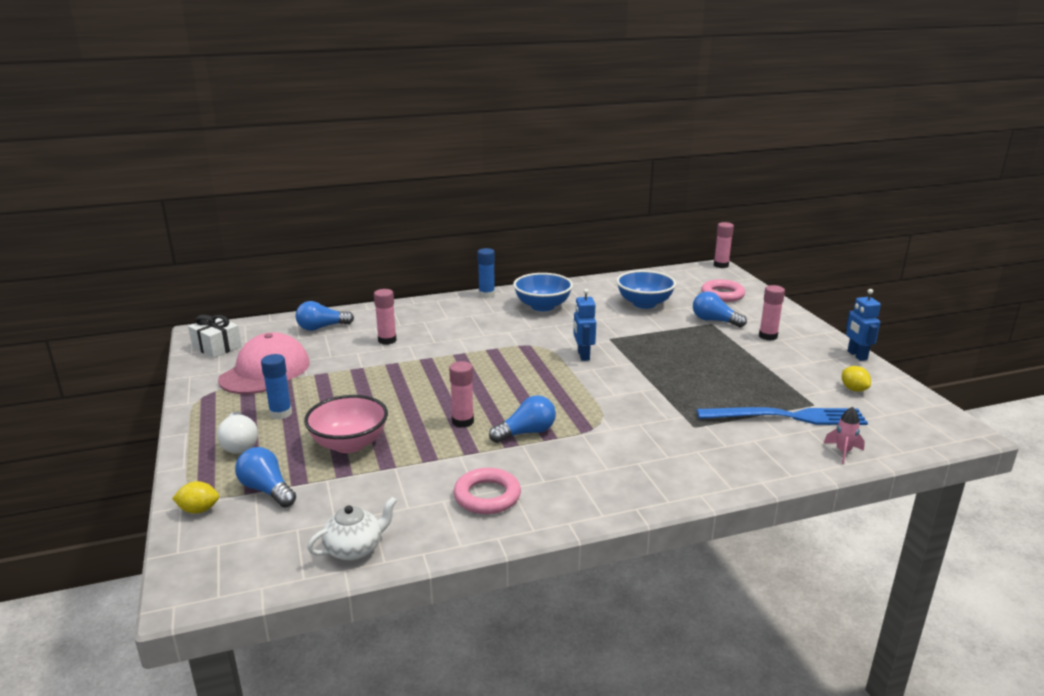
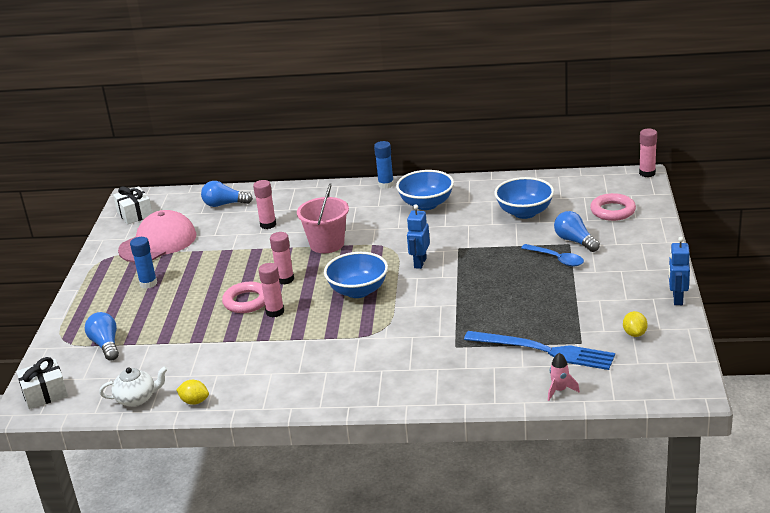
camera: 25 degrees right, 5 degrees up
yellow lemon [172,481,219,514] -> yellow lemon moved to [176,380,209,405]
white light bulb [217,412,258,454] -> none
pink bowl [304,395,388,453] -> none
pink ring [454,468,521,514] -> pink ring moved to [222,282,265,313]
blue light bulb [489,395,556,443] -> none
pink glue stick [759,285,785,341] -> pink glue stick moved to [270,232,294,284]
none -> white gift [16,357,68,409]
none -> pink bucket [297,183,349,253]
none -> blue bowl [324,252,388,298]
none -> blue spoon [521,244,584,266]

